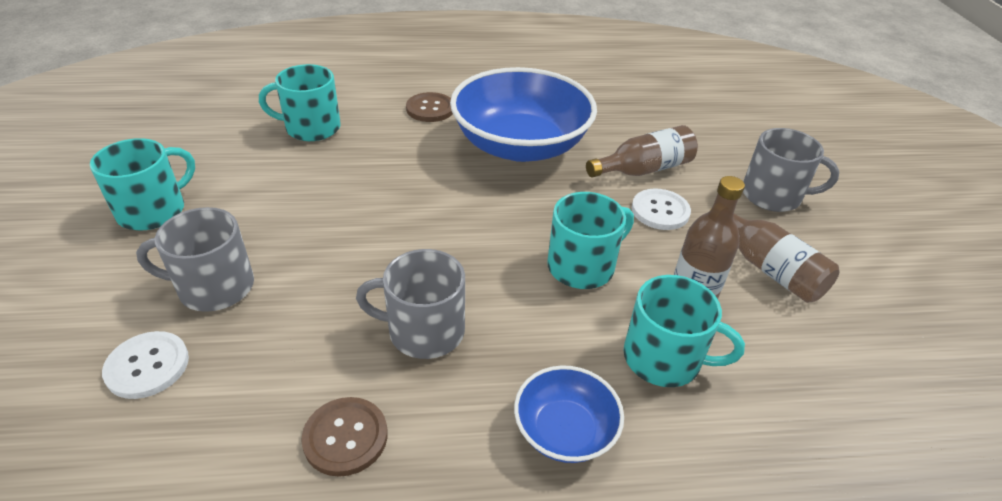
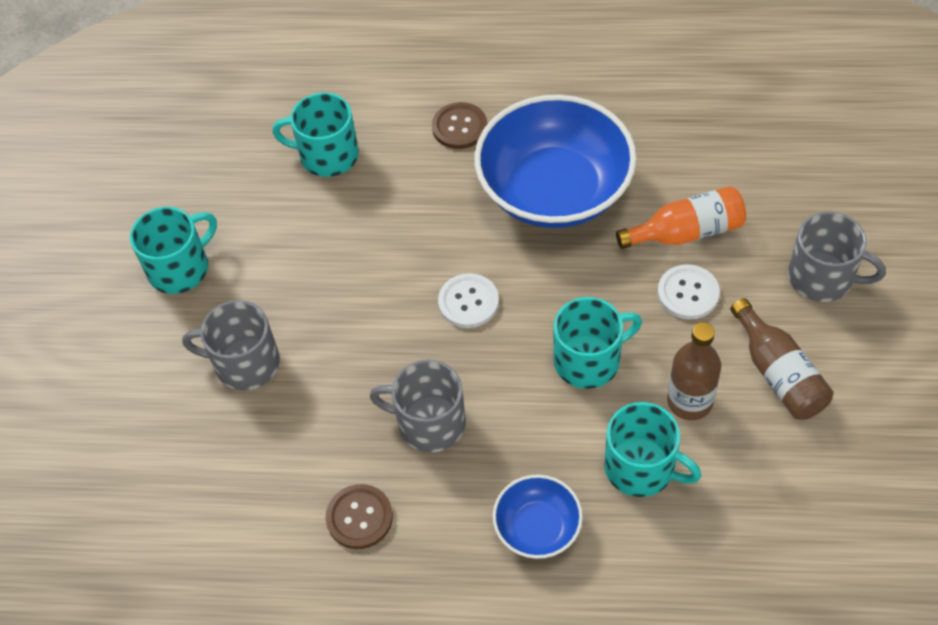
camera: 15 degrees right, 15 degrees up
white button [102,331,189,399] -> white button moved to [438,273,499,328]
brown bottle [586,125,698,178] -> orange bottle [616,186,746,249]

